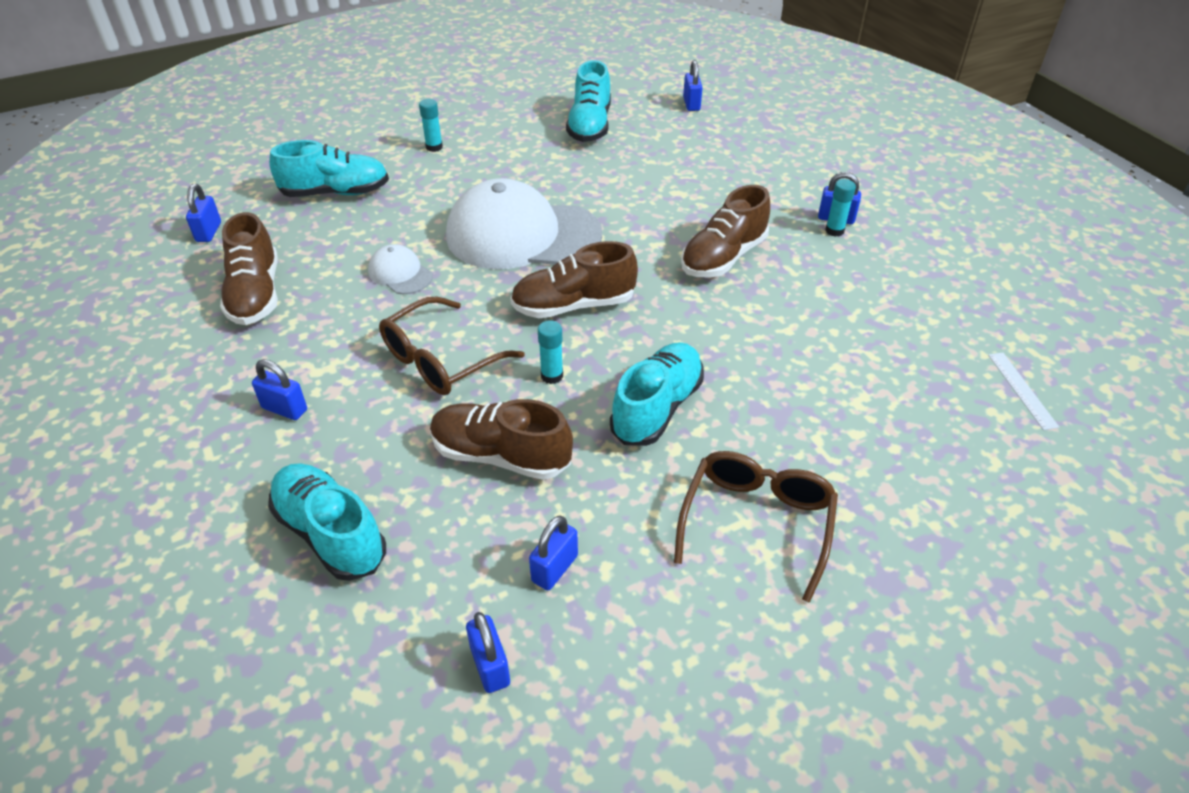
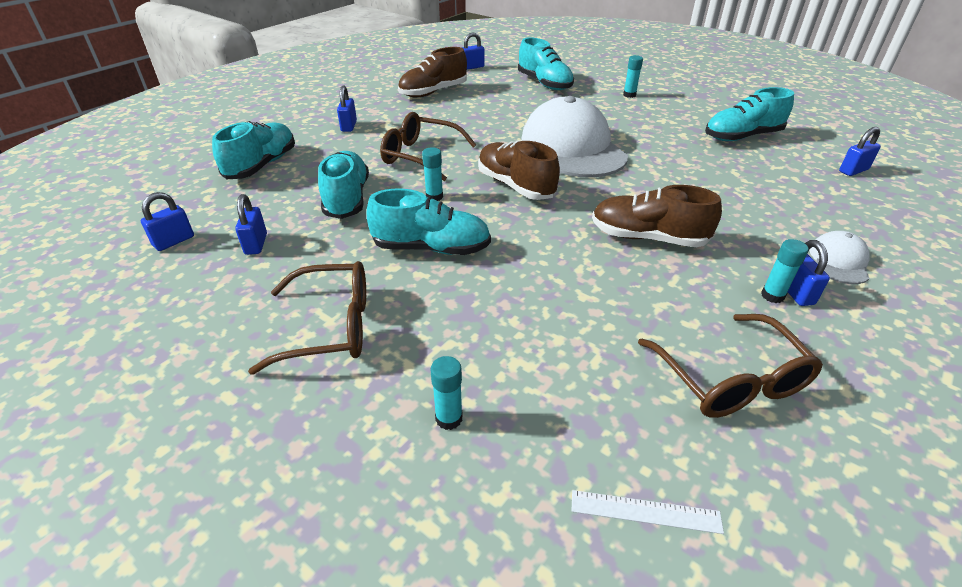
camera: 65 degrees right, 5 degrees down
white cap [368,244,433,294] -> white cap moved to [809,231,870,284]
brown shoe [430,399,573,480] -> turquoise shoe [318,151,369,219]
blue padlock [529,516,578,590] -> blue padlock turned 75 degrees clockwise [235,194,267,255]
white ruler [988,353,1059,430] -> white ruler turned 45 degrees clockwise [572,490,724,534]
none -> turquoise glue stick [430,356,463,430]
none -> brown glasses [638,314,823,418]

